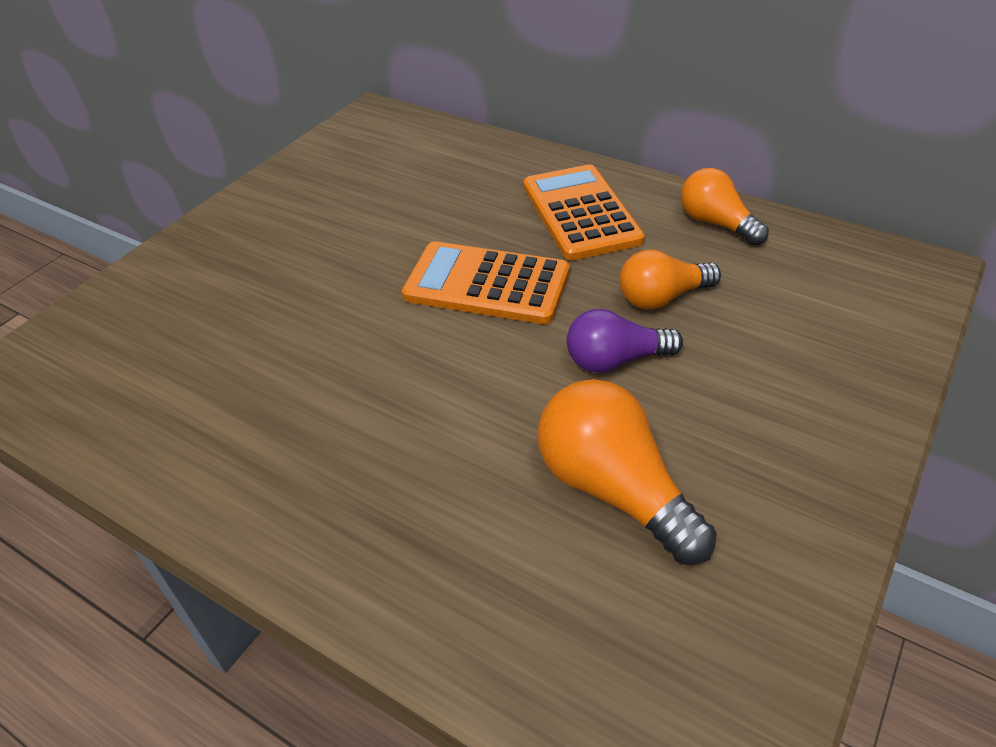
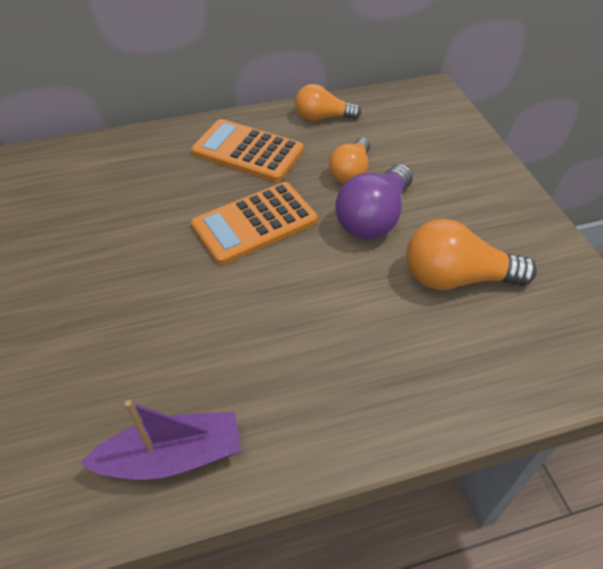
camera: 50 degrees left, 5 degrees up
purple light bulb [567,309,683,373] -> purple light bulb [335,164,413,240], size x1.51
none -> purple boat [80,400,241,480]

